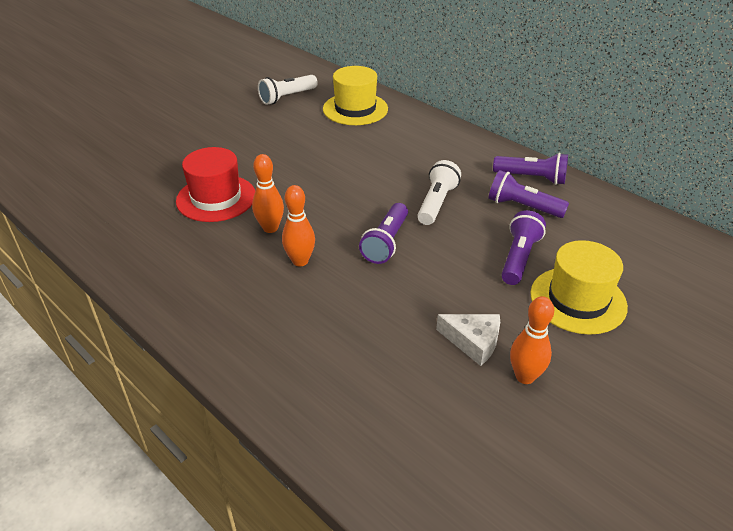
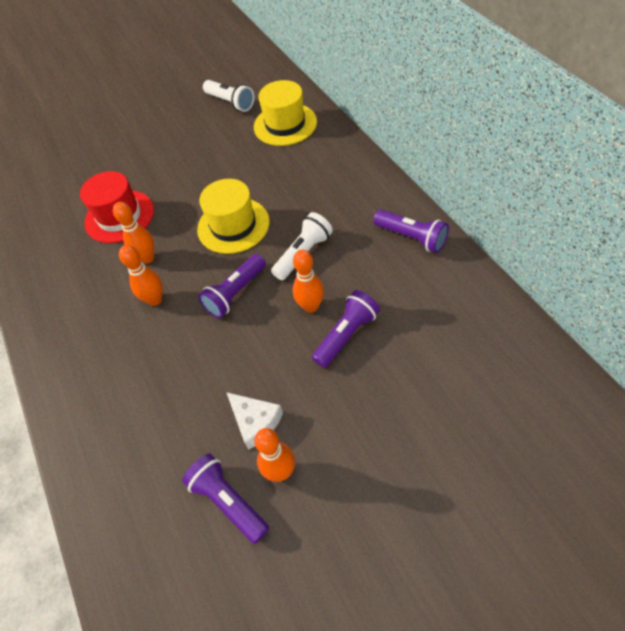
camera: 25 degrees right, 15 degrees up
white flashlight [258,75,318,105] -> white flashlight turned 120 degrees counterclockwise [203,80,254,112]
purple flashlight [489,170,569,218] -> purple flashlight moved to [182,454,269,544]
yellow hat [530,240,628,335] -> yellow hat moved to [197,179,270,254]
none -> orange bowling pin [293,250,324,313]

